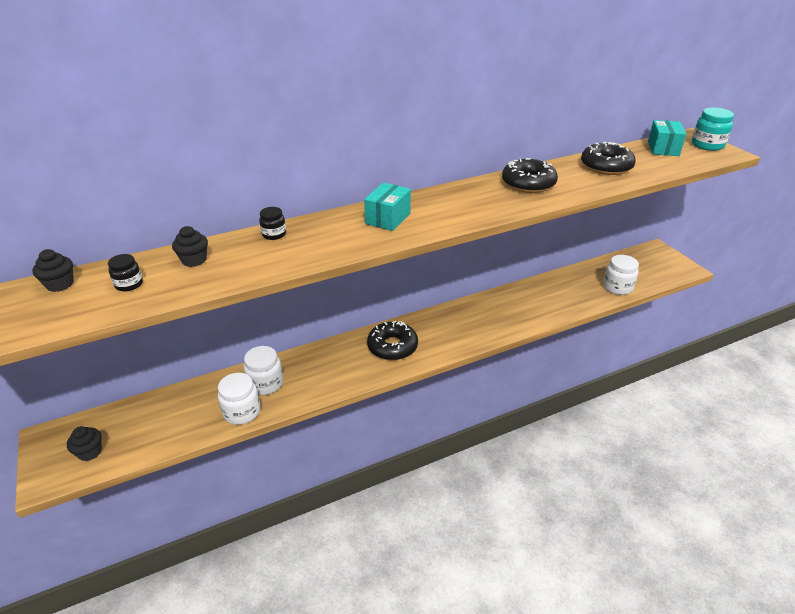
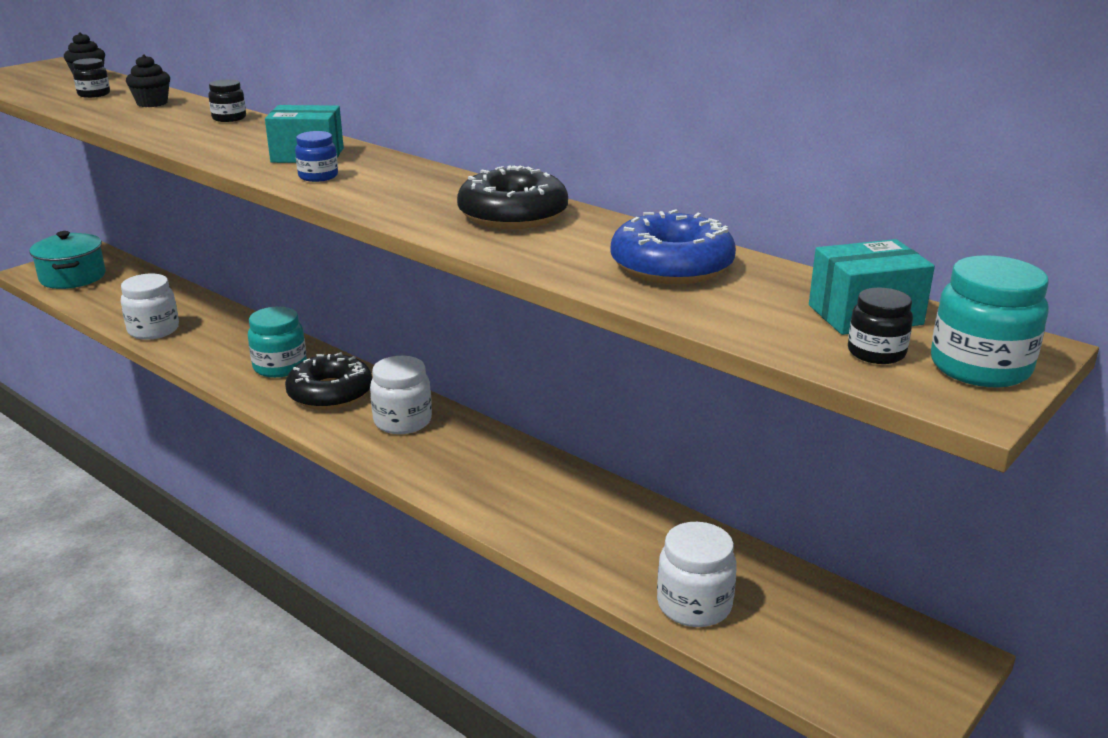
camera: 65 degrees right, 10 degrees down
black cupcake [67,426,102,461] -> turquoise pot [30,231,106,289]
white jar [244,346,283,395] -> white jar moved to [370,356,432,434]
black donut [581,142,636,175] -> blue donut [611,209,736,284]
none -> turquoise jar [248,306,307,378]
none -> blue jar [295,131,338,182]
none -> black jar [848,287,913,364]

